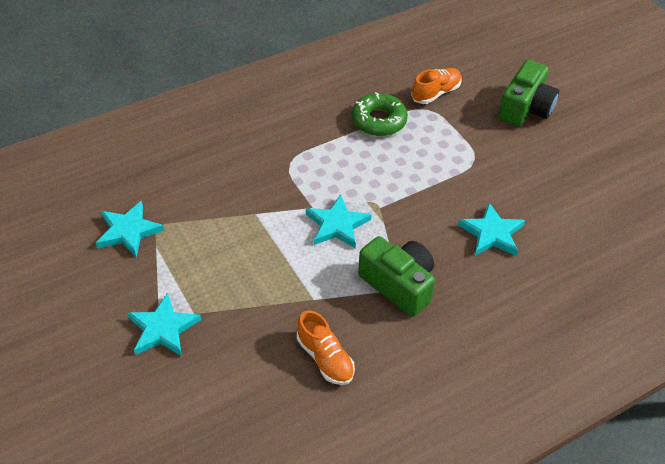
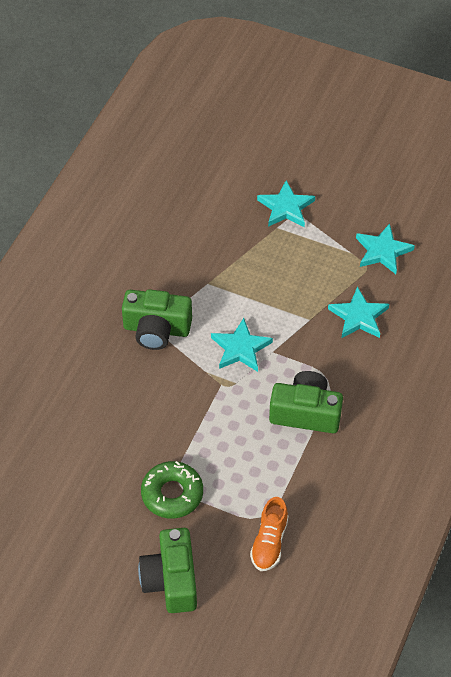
camera: 145 degrees right, 5 degrees up
orange shoe [297,310,355,385] -> none
green donut [352,92,408,136] -> green donut moved to [141,461,203,519]
turquoise star [458,202,525,256] -> turquoise star moved to [328,286,389,338]
none -> green camera [269,371,343,433]

